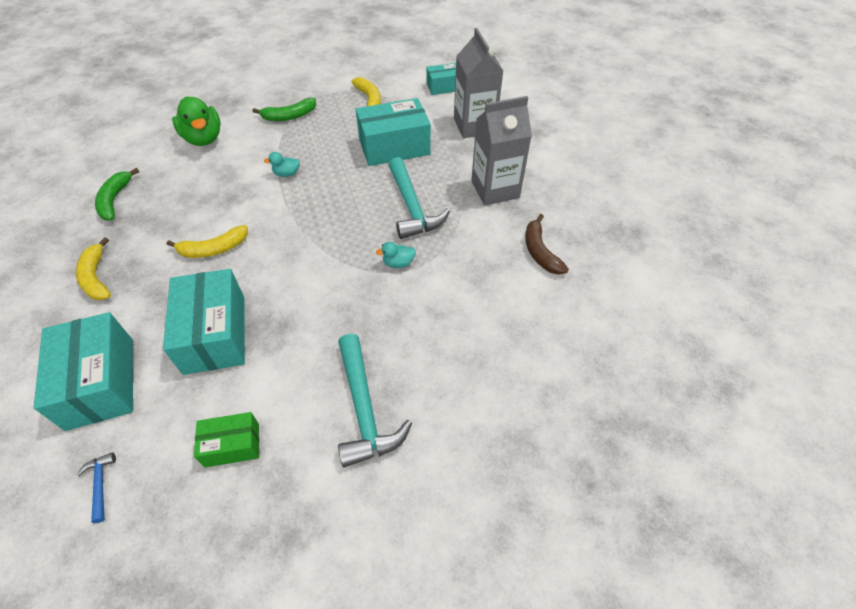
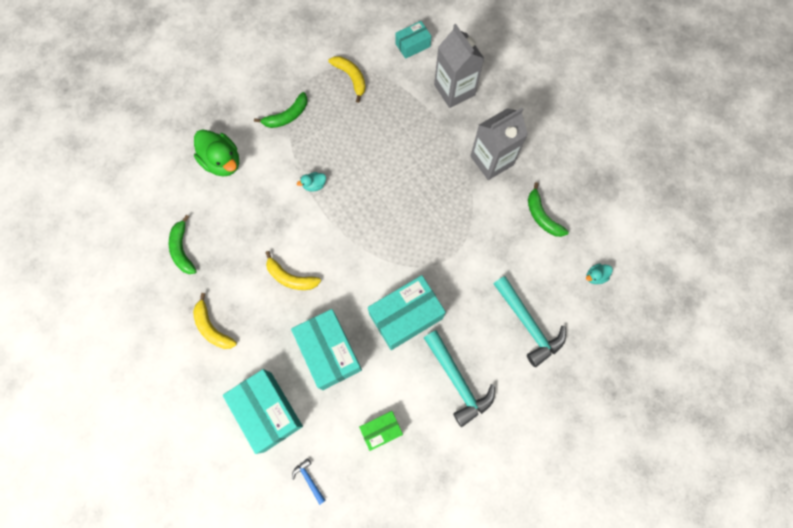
camera: 15 degrees left, 20 degrees up
yellow banana [167,225,248,258] -> yellow banana turned 60 degrees clockwise [265,251,321,290]
turquoise box [356,98,431,166] -> turquoise box moved to [368,275,446,350]
turquoise duck [376,242,416,268] -> turquoise duck moved to [586,263,613,284]
turquoise hammer [388,157,450,239] -> turquoise hammer moved to [494,276,566,367]
brown banana [525,214,569,275] -> green banana [528,182,569,237]

